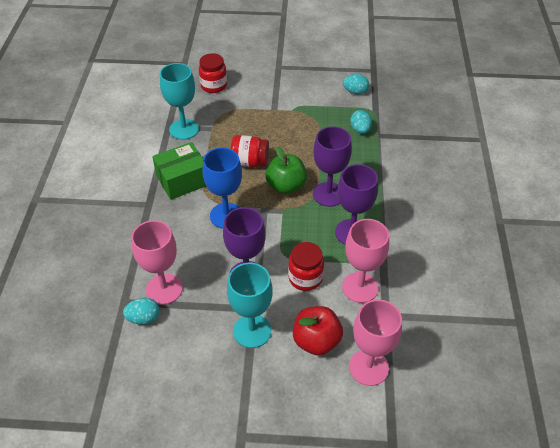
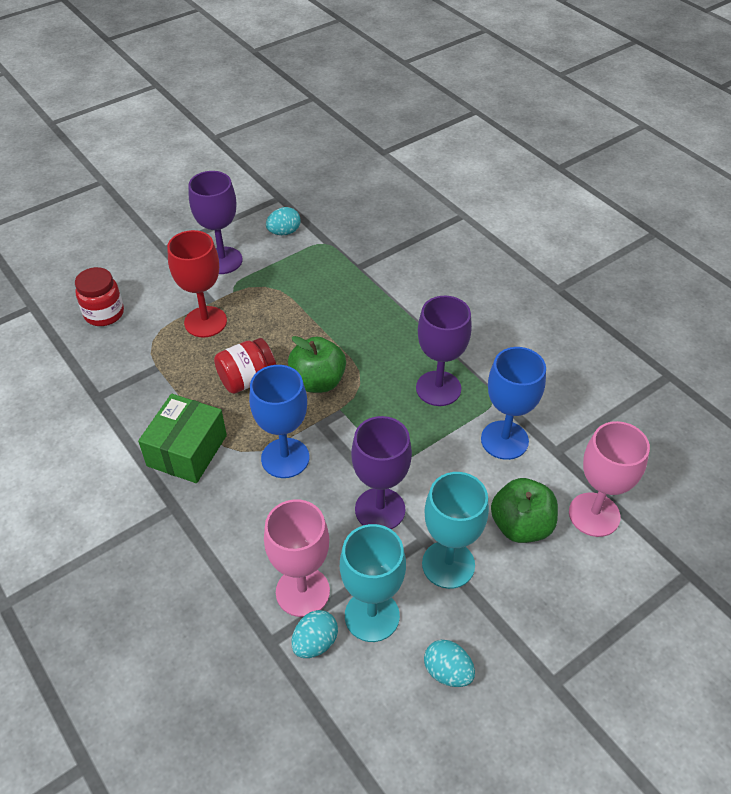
camera: 40 degrees left, 0 degrees up
turquoise goblet [160,63,199,140] -> turquoise goblet moved to [340,524,406,642]
red jar [288,242,324,291] -> none
red apple [293,306,343,356] -> green apple [491,478,558,543]
purple goblet [313,126,352,207] -> purple goblet moved to [188,171,243,274]
pink goblet [342,219,389,303] -> blue goblet [481,347,546,460]
turquoise egg [350,110,372,134] -> turquoise egg moved to [424,640,475,687]
none -> red goblet [167,230,227,337]

